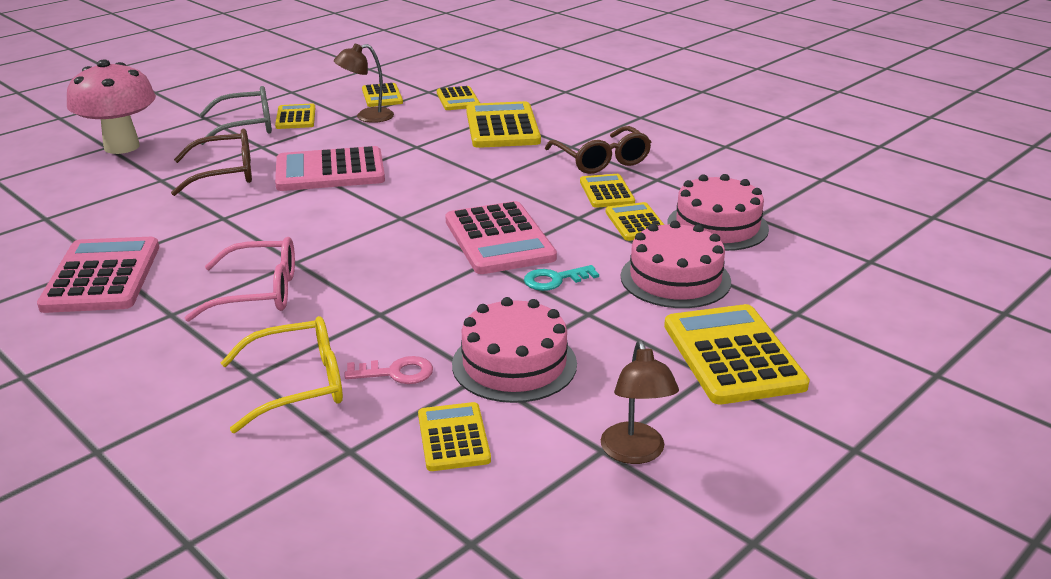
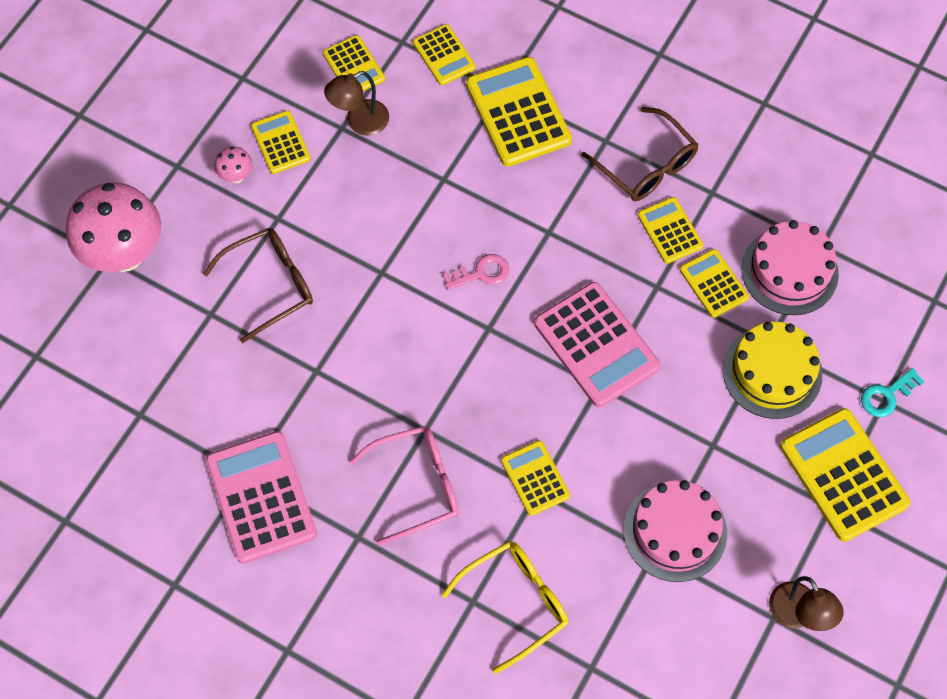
camera: 15 degrees left, 35 degrees up
grey glasses [199,86,272,145] -> pink mushroom [214,146,253,183]
pink calculator [275,146,385,191] -> none
pink key [345,356,433,384] -> pink key moved to [443,254,509,290]
yellow calculator [418,402,491,471] -> yellow calculator moved to [501,440,570,516]
turquoise key [524,265,599,291] -> turquoise key moved to [861,368,924,417]
pink cake [621,221,731,308] -> yellow cake [723,322,823,419]

